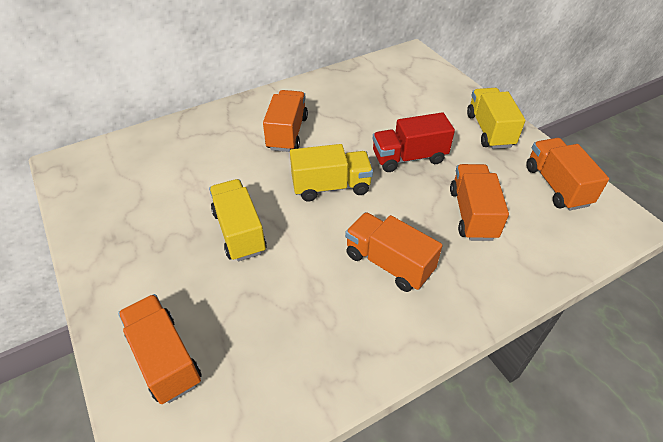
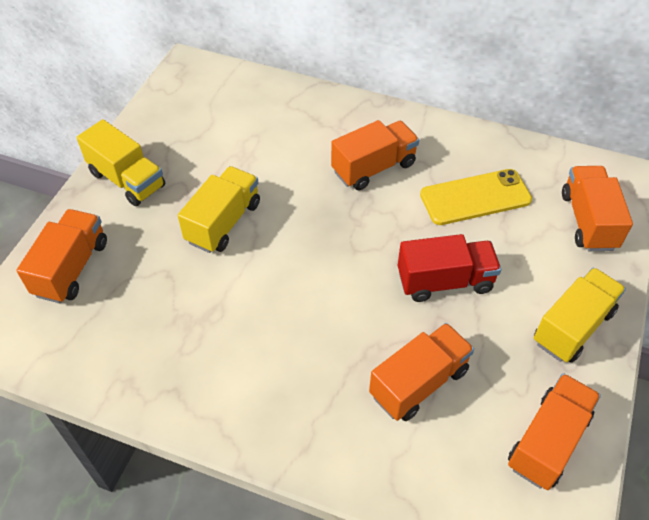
camera: 50 degrees right, 5 degrees up
yellow truck [290,144,373,201] -> yellow truck moved to [76,119,165,206]
orange truck [345,212,443,292] -> orange truck moved to [562,166,633,251]
red truck [373,112,455,172] -> red truck turned 135 degrees clockwise [398,234,501,302]
none -> yellow phone [420,169,532,225]

